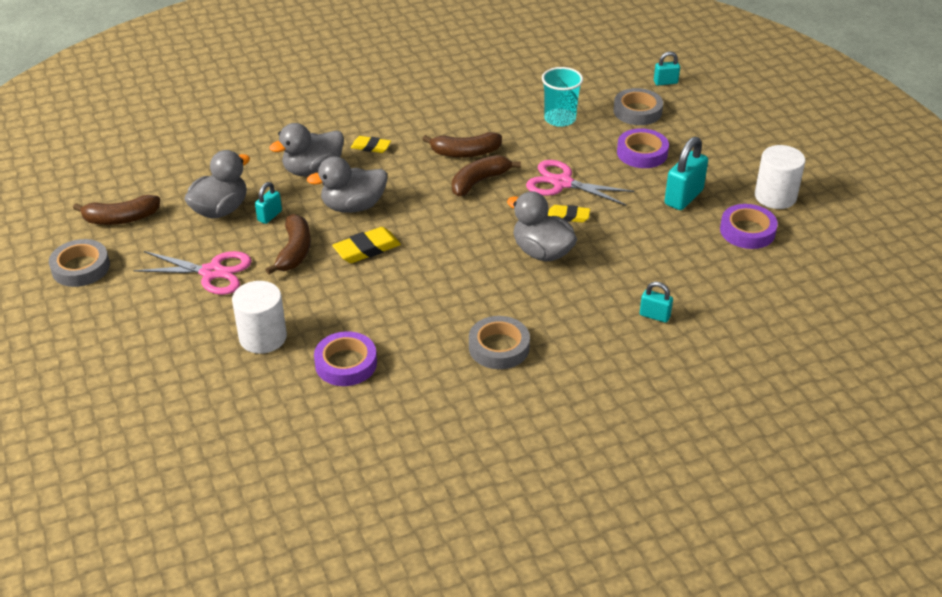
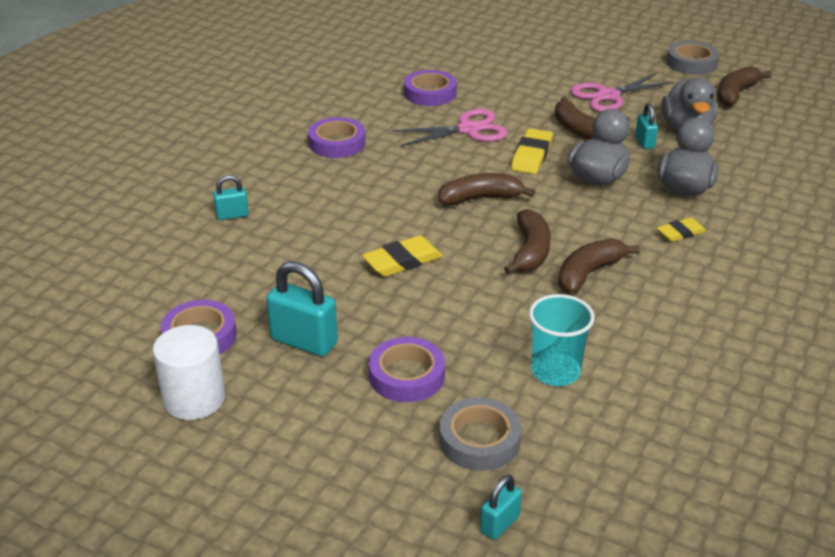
camera: 140 degrees right, 5 degrees down
white cylinder [232,281,287,354] -> none
grey tape [469,316,530,369] -> purple tape [308,117,365,158]
grey duck [507,191,577,262] -> none
pink scissors [526,160,635,206] -> pink scissors moved to [392,109,508,146]
yellow eraser [548,205,590,223] -> yellow eraser [362,235,443,277], size x1.52
turquoise padlock [664,137,708,210] -> turquoise padlock turned 60 degrees counterclockwise [266,261,338,356]
none -> brown banana [439,173,535,206]

